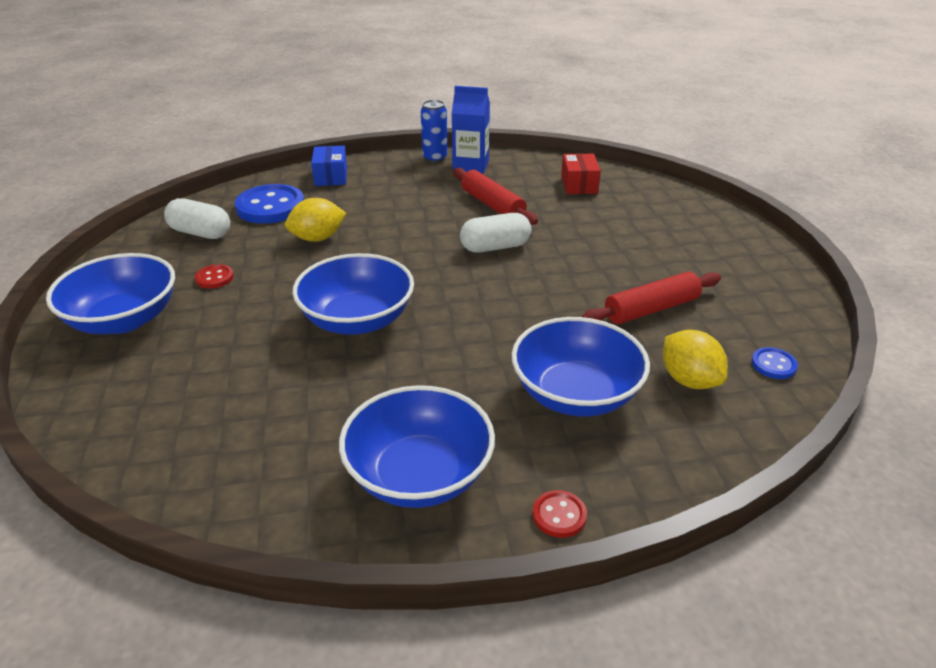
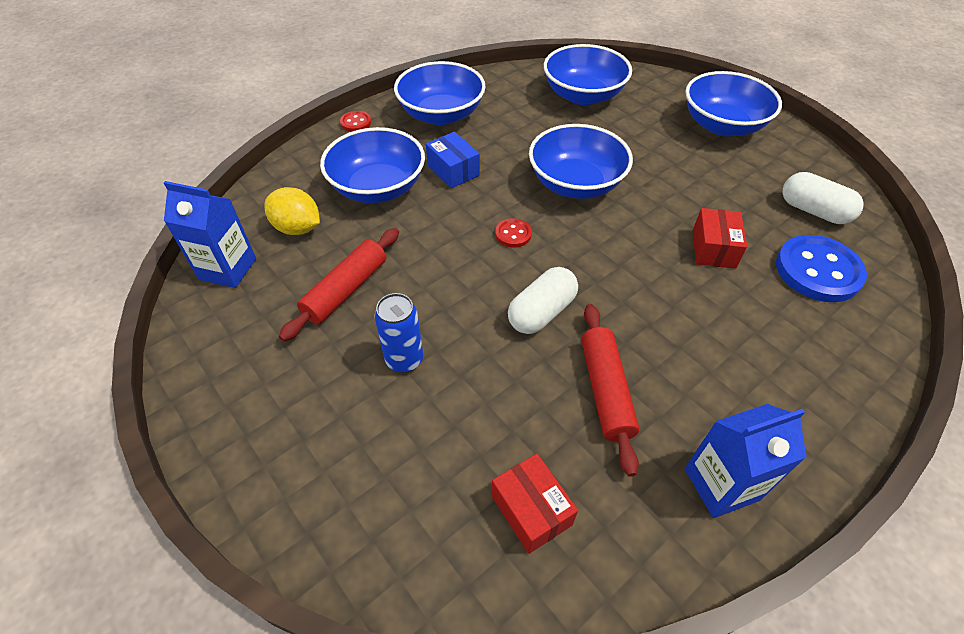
camera: 150 degrees right, 15 degrees up
white capsule [164,198,230,239] -> white capsule turned 45 degrees clockwise [783,172,864,224]
red button [195,264,234,289] -> red button moved to [495,218,532,248]
yellow lemon [285,198,346,242] -> red box [693,208,747,269]
blue box [311,146,347,186] -> blue box moved to [426,132,480,189]
blue can [421,100,448,163] -> blue can moved to [375,293,423,373]
red rolling pin [453,168,538,225] -> red rolling pin turned 60 degrees clockwise [581,304,639,477]
blue button [751,347,798,379] -> blue carton [164,181,256,288]
none -> blue bowl [544,44,632,105]

